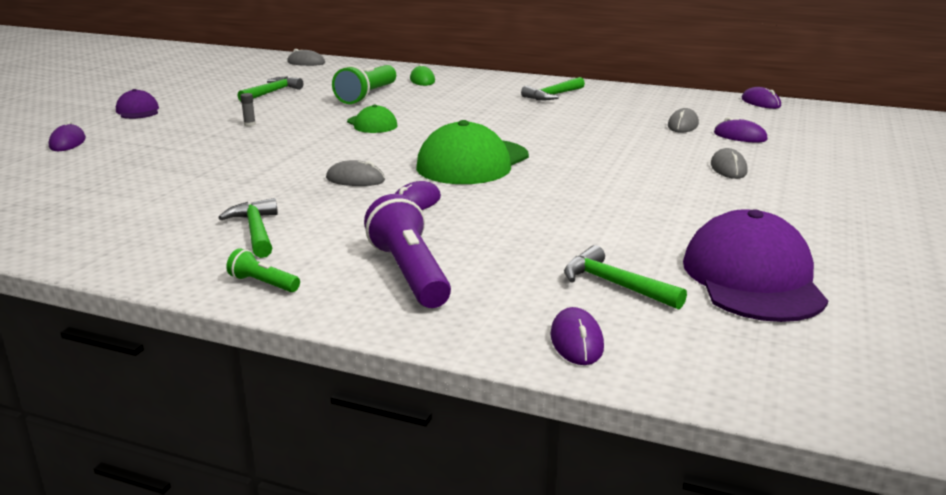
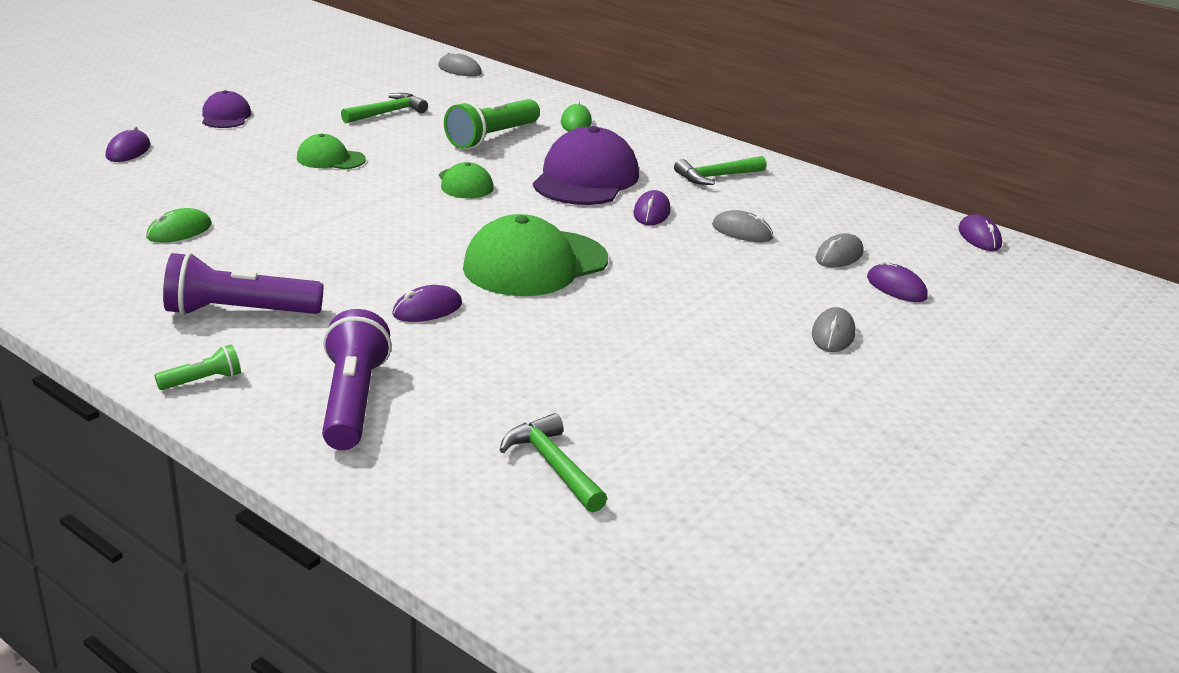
camera: 15 degrees right, 5 degrees up
green hammer [218,198,278,258] -> purple flashlight [163,252,323,315]
green flashlight [226,248,300,292] -> green flashlight turned 105 degrees clockwise [154,344,241,390]
grey glue stick [240,93,256,127] -> green cap [297,134,366,169]
grey mouse [326,160,385,186] -> grey mouse moved to [712,210,773,242]
purple mouse [550,307,604,365] -> purple mouse moved to [633,190,670,225]
purple cap [683,209,828,322] -> purple cap moved to [533,126,639,205]
none -> green mouse [146,208,212,243]

